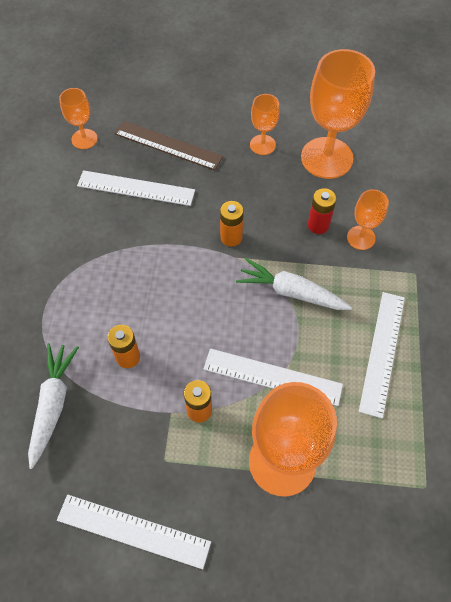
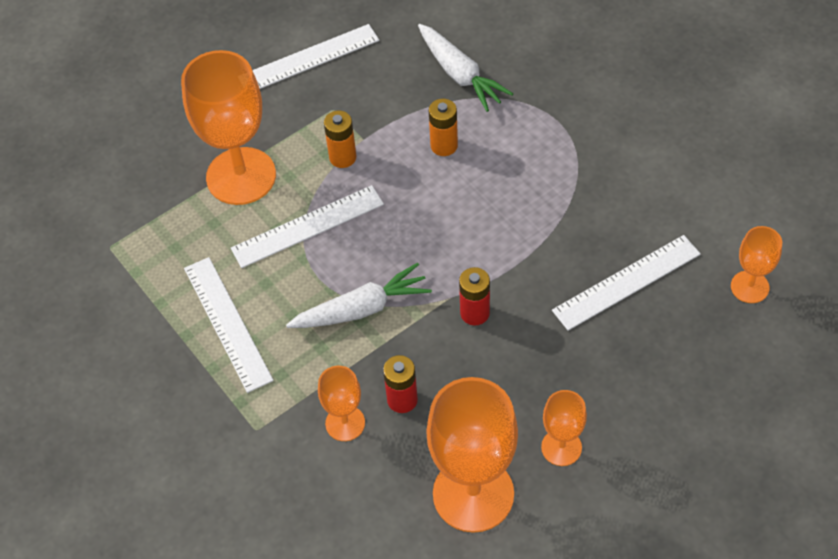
camera: 140 degrees right, 5 degrees down
brown ruler [115,121,223,170] -> none
orange battery [220,201,244,246] -> red battery [459,267,490,326]

